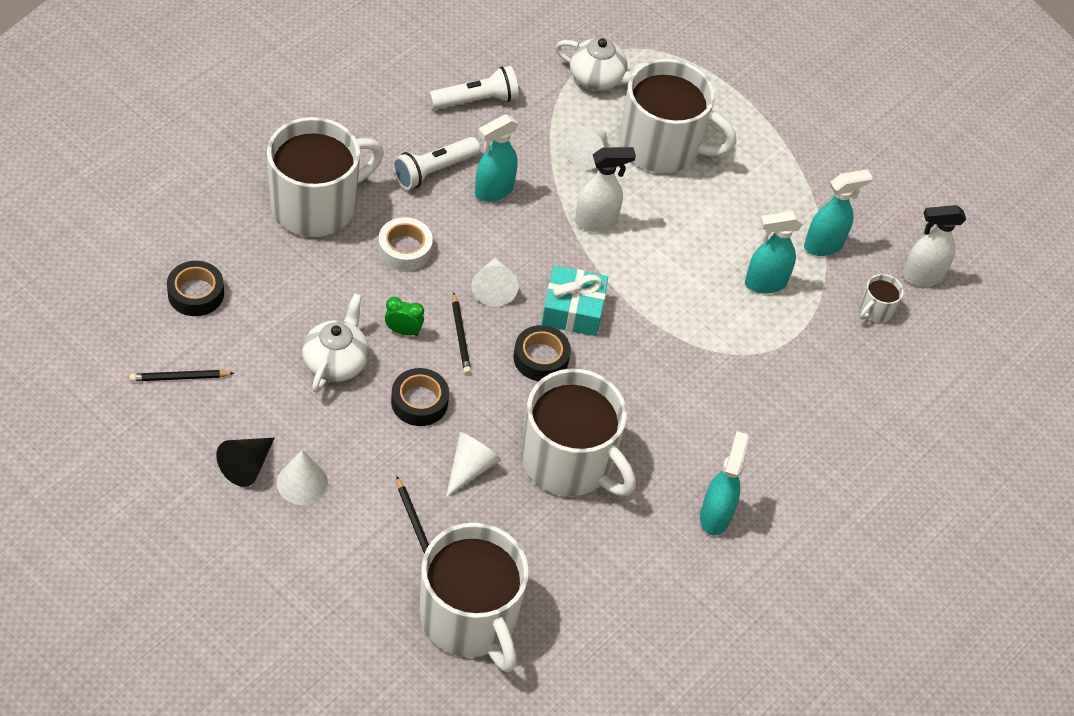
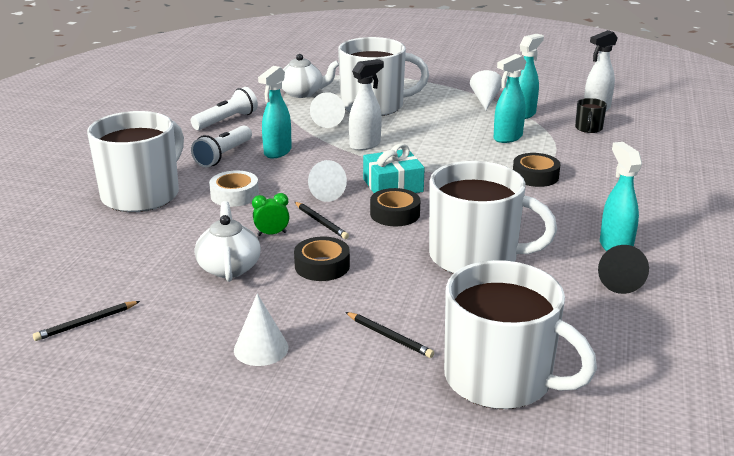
camera: 20 degrees left, 25 degrees down
black tape [167,261,224,316] -> black tape moved to [513,153,561,187]
black cone [216,438,275,487] -> black cone moved to [598,245,649,294]
white cone [446,432,501,497] -> white cone moved to [470,70,502,110]
white mug [860,274,904,322] -> black mug [575,98,607,133]

